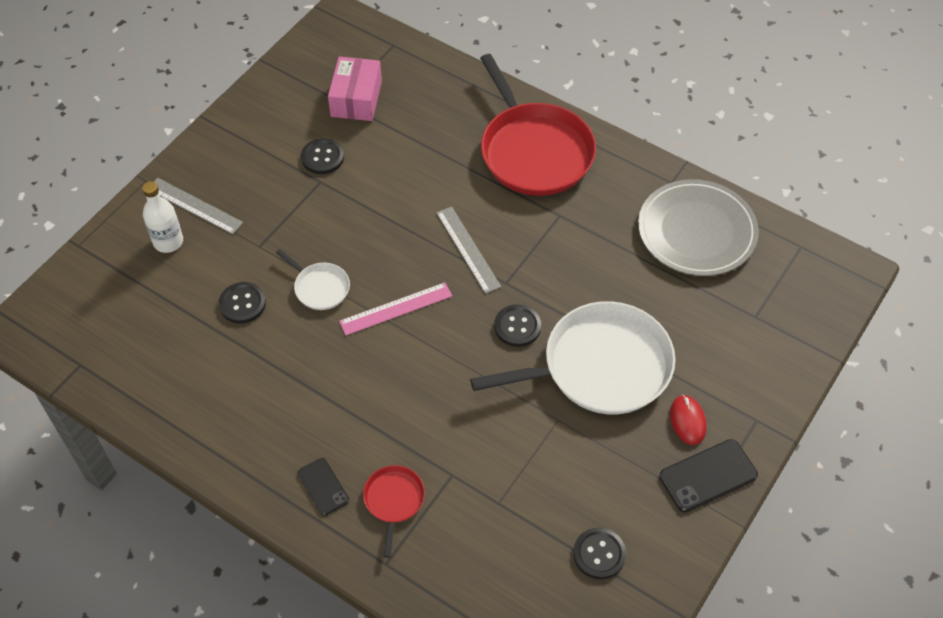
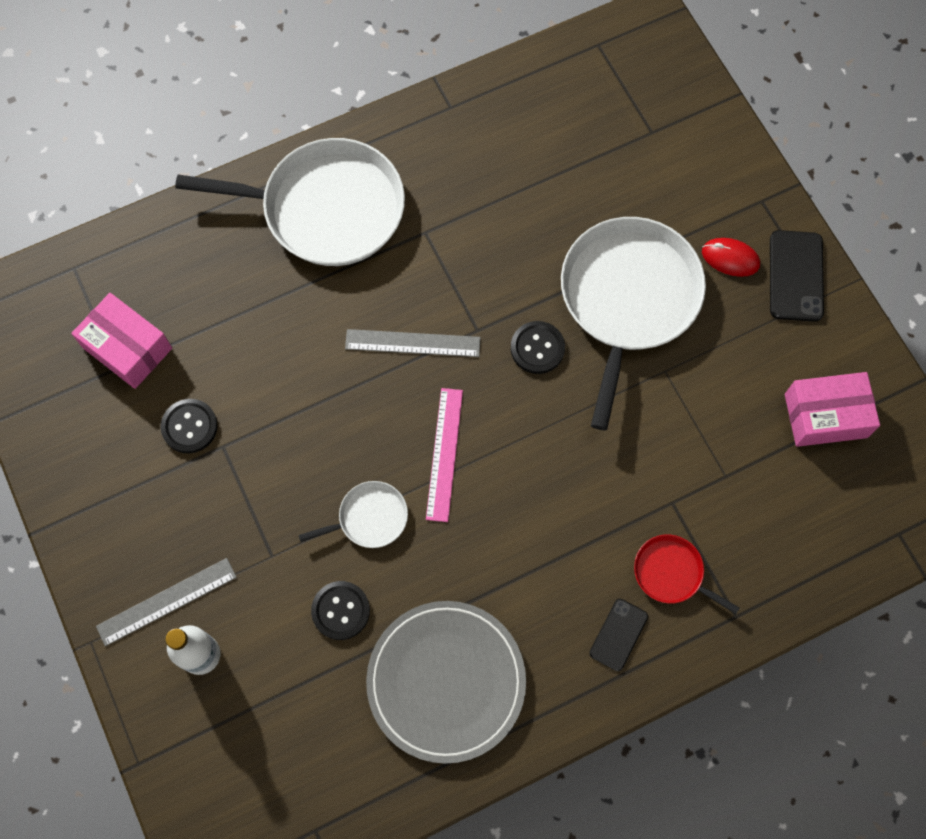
camera: 60 degrees left, 15 degrees up
black phone [298,458,349,516] -> black phone turned 60 degrees counterclockwise [589,599,648,671]
red pan [480,54,596,196] -> white pan [175,138,405,266]
black button [573,528,626,579] -> pink box [785,372,880,447]
grey plate [638,179,759,276] -> grey plate moved to [366,601,526,764]

